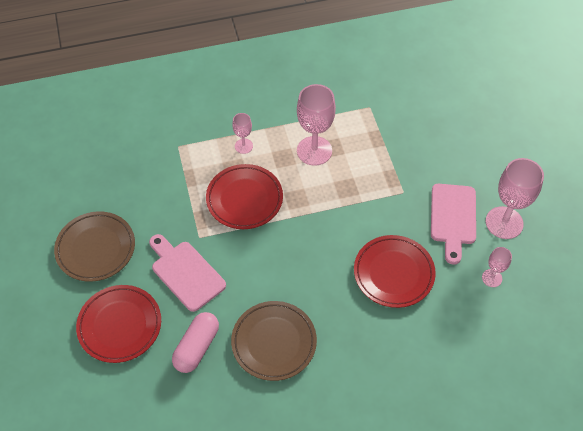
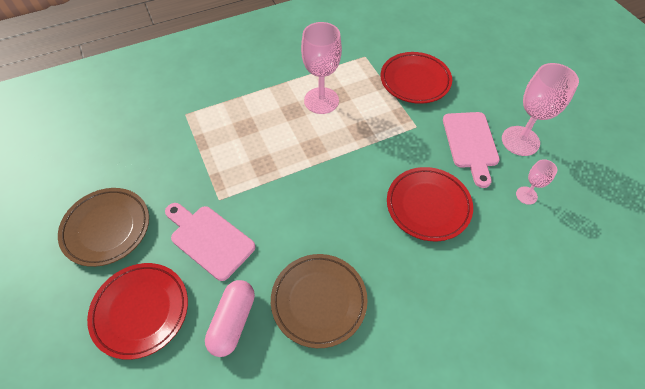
camera: 10 degrees left, 0 degrees up
red plate [206,164,283,229] -> red plate moved to [381,52,452,104]
pink goblet [232,113,253,154] -> none

